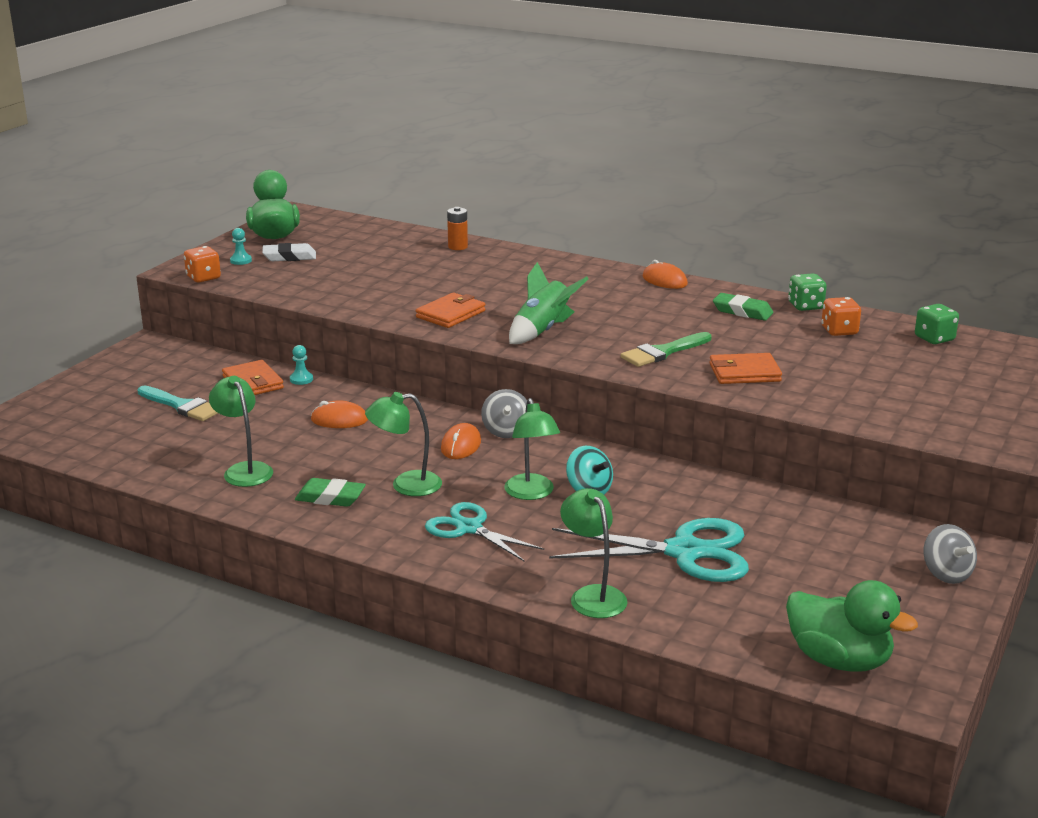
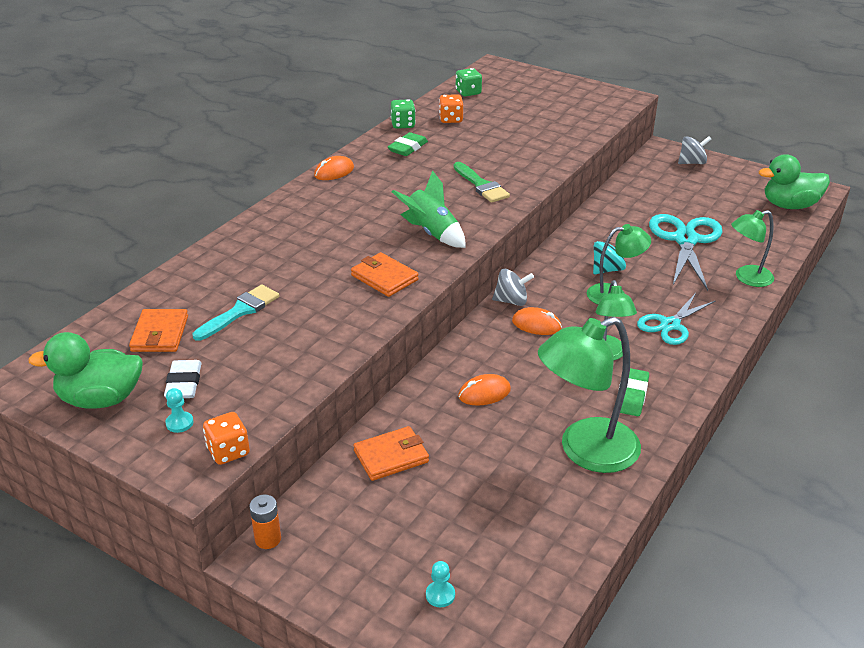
camera: 85 degrees left, 10 degrees up
turquoise brush [137,386,218,421] -> turquoise brush moved to [193,285,280,341]
green lamp [209,376,273,487] -> green lamp [538,317,641,473], size x1.70
turquoise pawn [290,345,313,385] -> turquoise pawn moved to [426,561,455,607]
orange mouse [311,401,368,428] -> orange mouse turned 60 degrees clockwise [458,374,511,406]
orange battery [447,207,468,250] -> orange battery moved to [249,495,281,549]
orange wallet [710,353,782,384] -> orange wallet moved to [129,309,188,352]
green duck [786,580,918,672] -> green duck turned 135 degrees counterclockwise [759,154,830,209]

